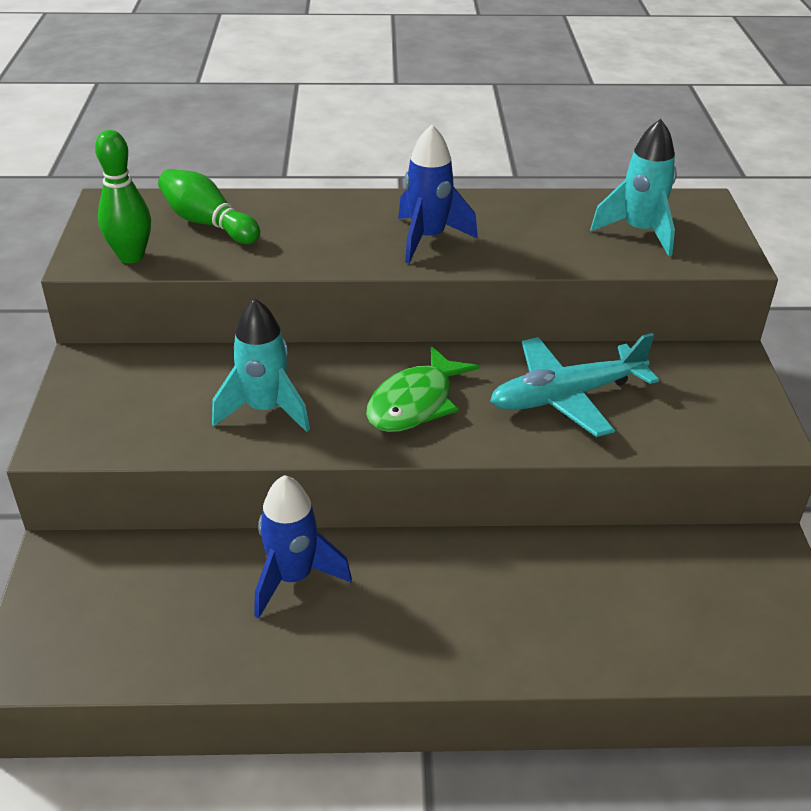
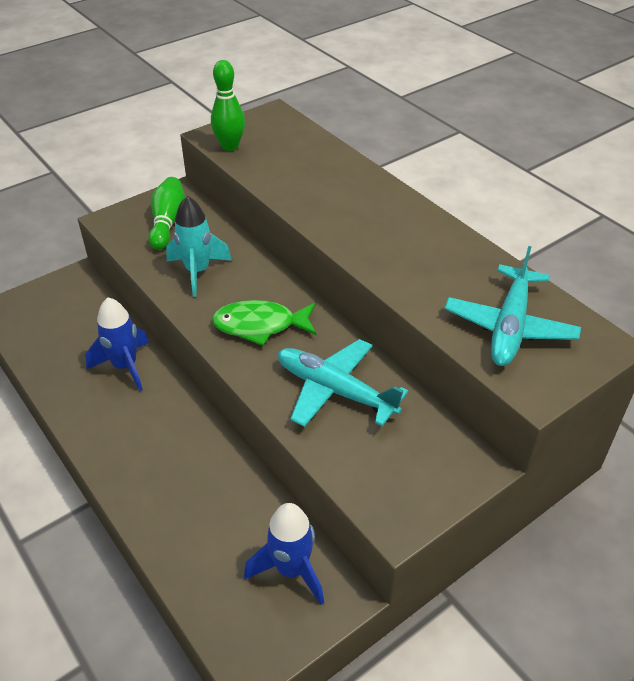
camera: 55 degrees right, 5 degrees up
green bowling pin [158,169,260,244] -> green bowling pin moved to [148,177,185,250]
blue rocket [398,125,478,263] -> blue rocket moved to [244,503,324,605]
turquoise rocket [590,119,677,256] -> turquoise plane [445,246,581,366]

